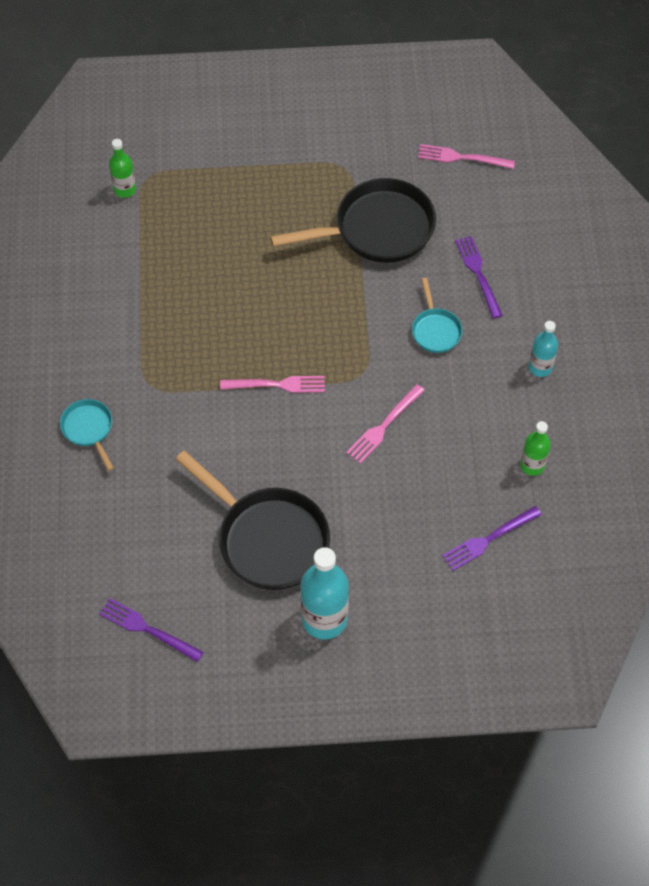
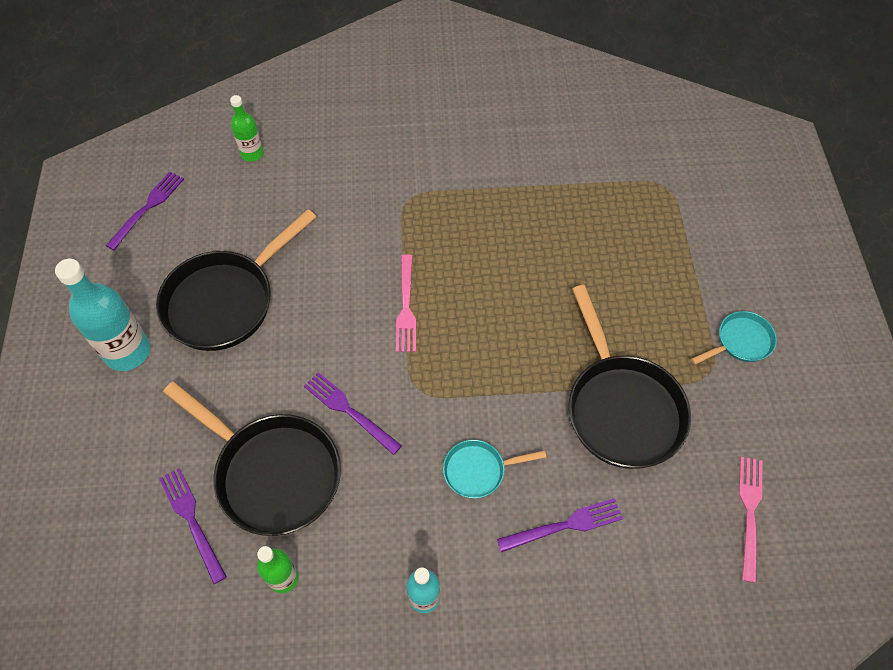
camera: 90 degrees right, 0 degrees up
turquoise pan [60,399,114,471] -> turquoise pan moved to [691,311,777,365]
green bottle [109,139,136,198] -> green bottle moved to [230,95,264,162]
pink fork [346,384,425,464] -> purple fork [304,372,402,455]
none -> black pan [163,381,341,536]

